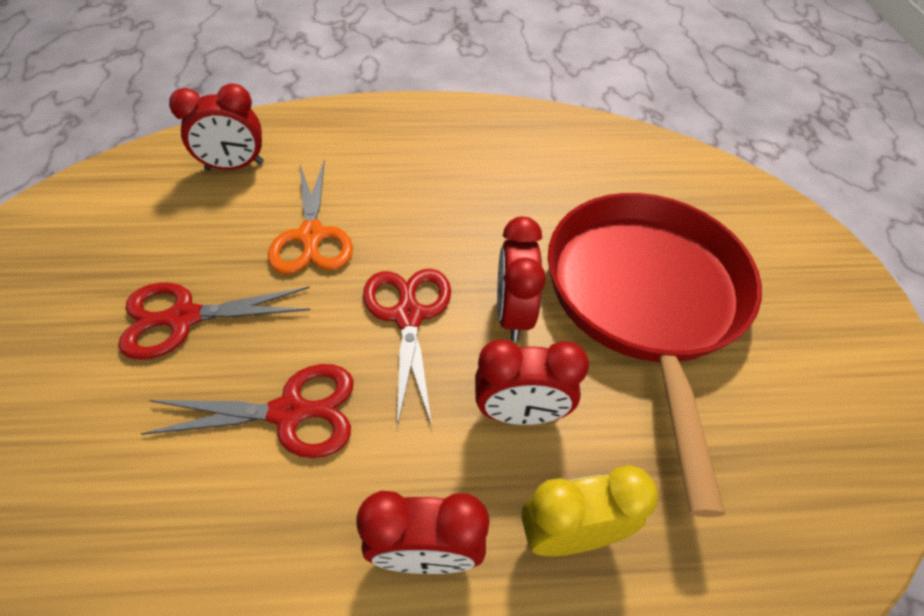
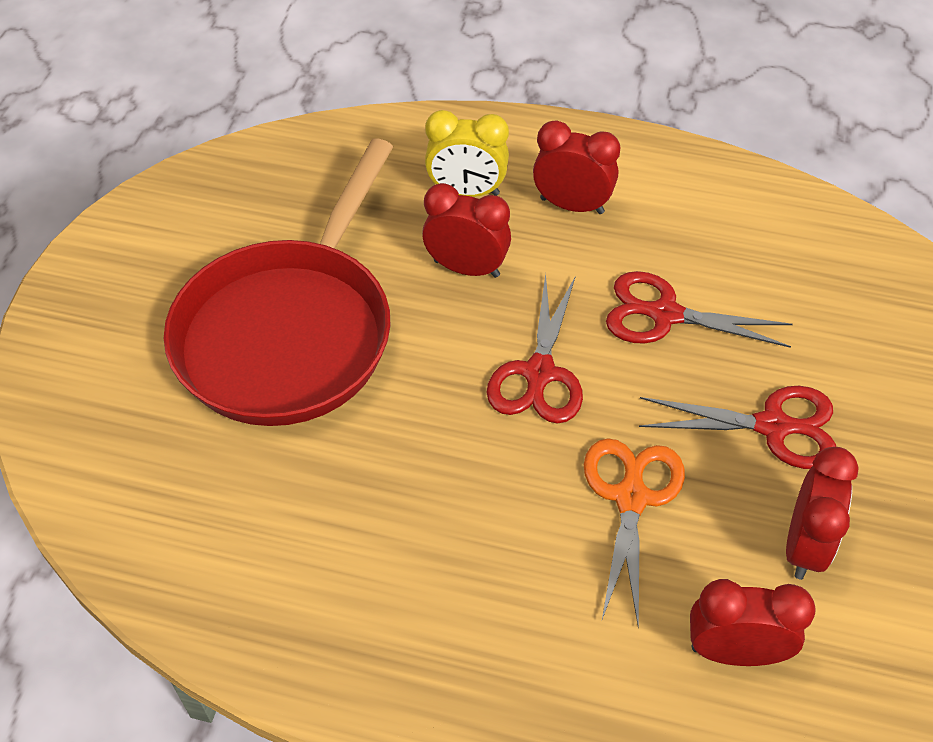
camera: 160 degrees left, 0 degrees up
red clock [497,217,546,341] -> red clock moved to [786,447,859,580]

